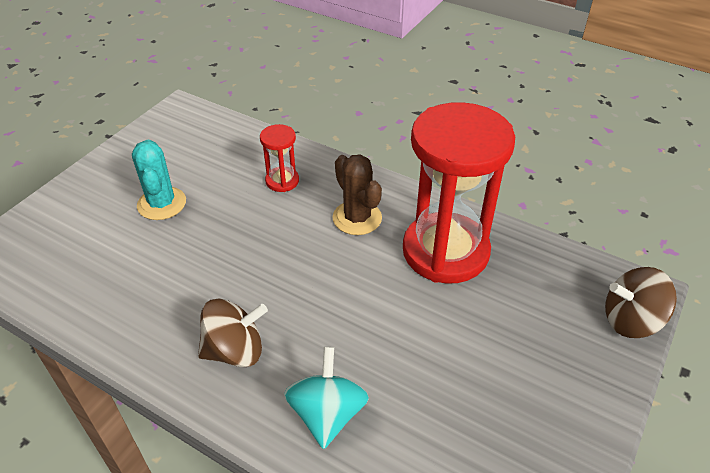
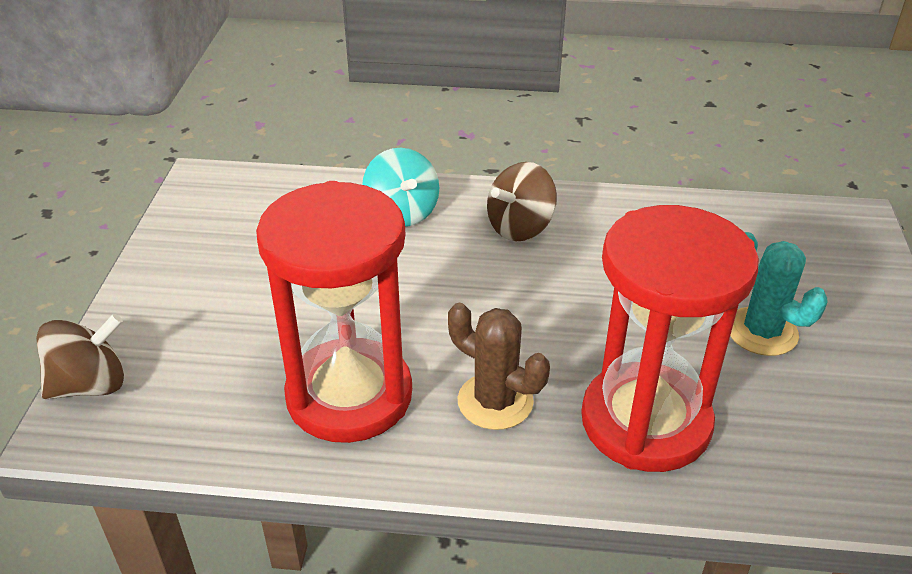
camera: 155 degrees right, 5 degrees down
red hourglass [260,124,299,192] -> red hourglass [581,205,759,472], size x2.32

